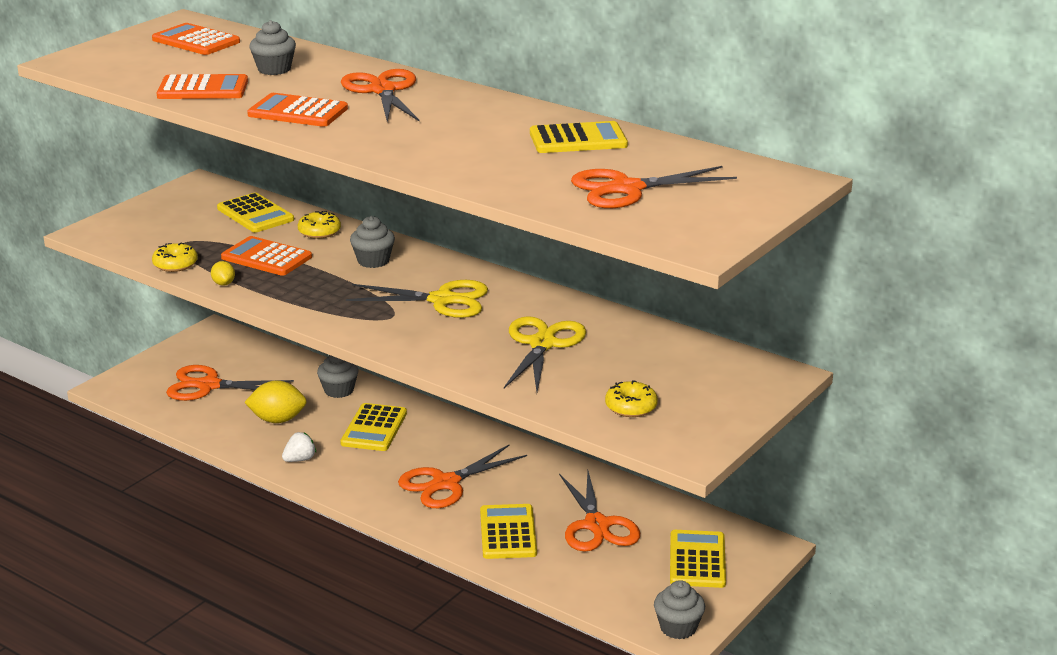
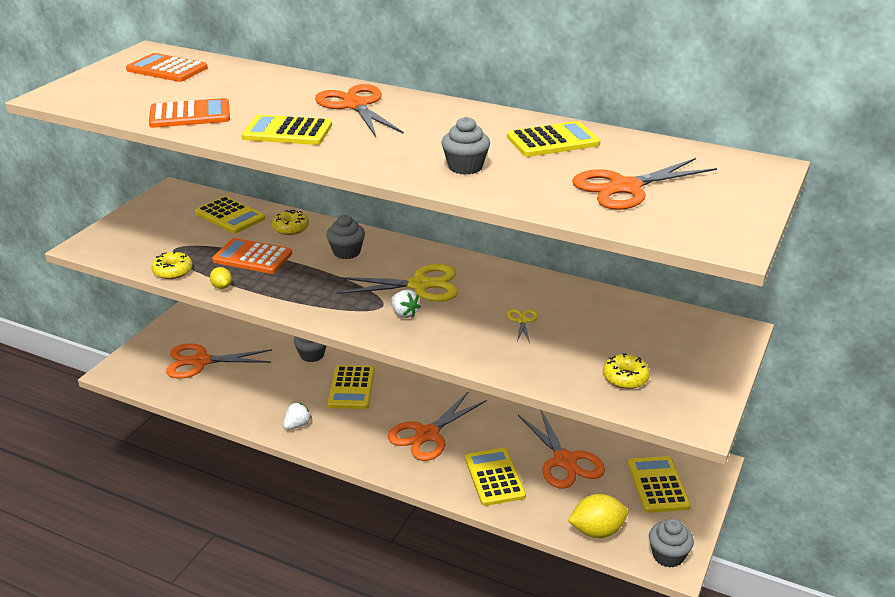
camera: 10 degrees left, 5 degrees up
yellow lemon [244,380,307,423] -> yellow lemon moved to [568,494,628,538]
orange calculator [247,93,348,127] -> yellow calculator [242,115,332,145]
grey cupcake [249,20,296,75] -> grey cupcake moved to [441,117,490,175]
yellow scissors [504,316,586,392] -> yellow scissors [507,309,538,343], size x0.45
none -> white strawberry [391,289,421,318]

